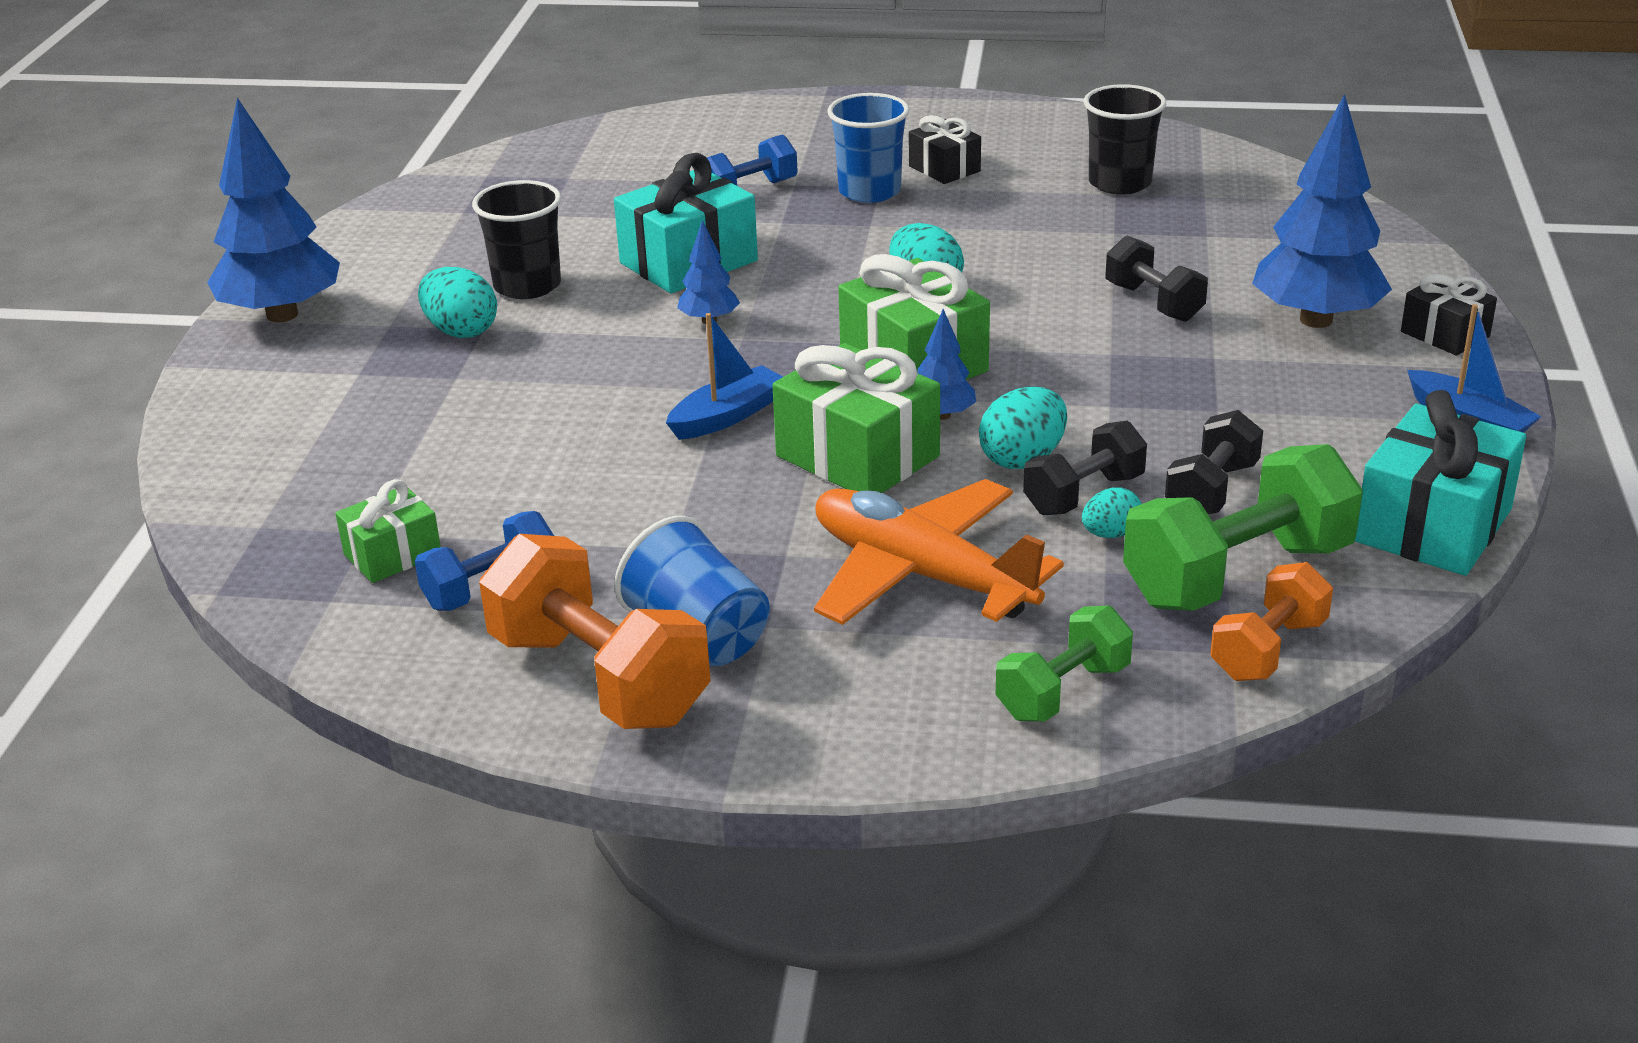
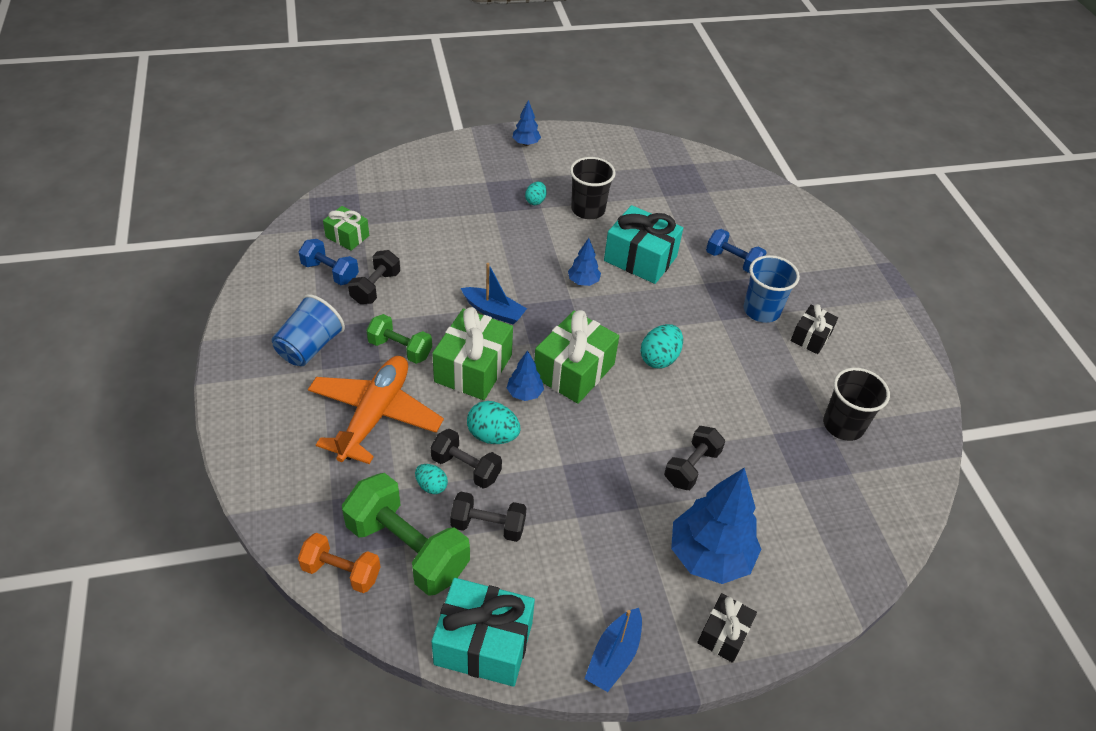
camera: 65 degrees right, 15 degrees up
blue tree [207,98,340,322] -> blue tree [512,100,541,146], size x0.47
turquoise egg [418,267,497,338] -> turquoise egg [525,182,546,205], size x0.62
orange dumbbell [479,534,711,729] -> none
green dumbbell [996,605,1133,722] -> green dumbbell moved to [366,314,432,364]
none -> black dumbbell [348,250,400,304]

